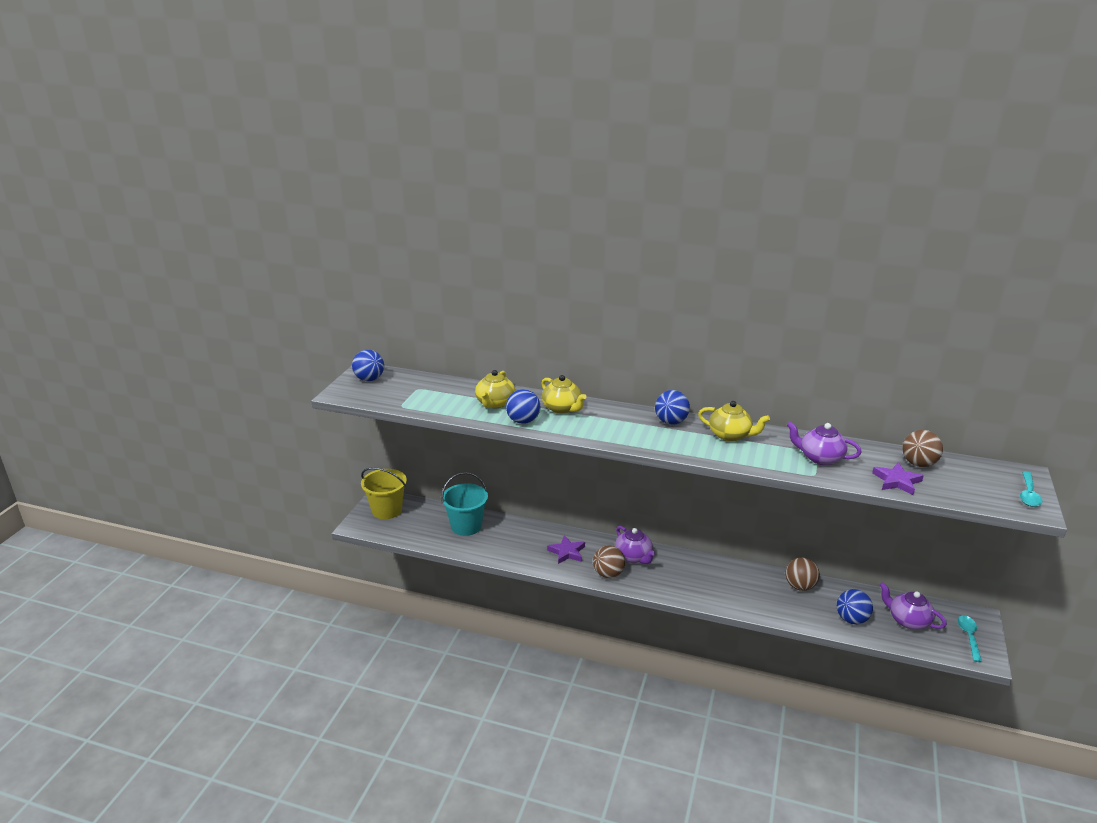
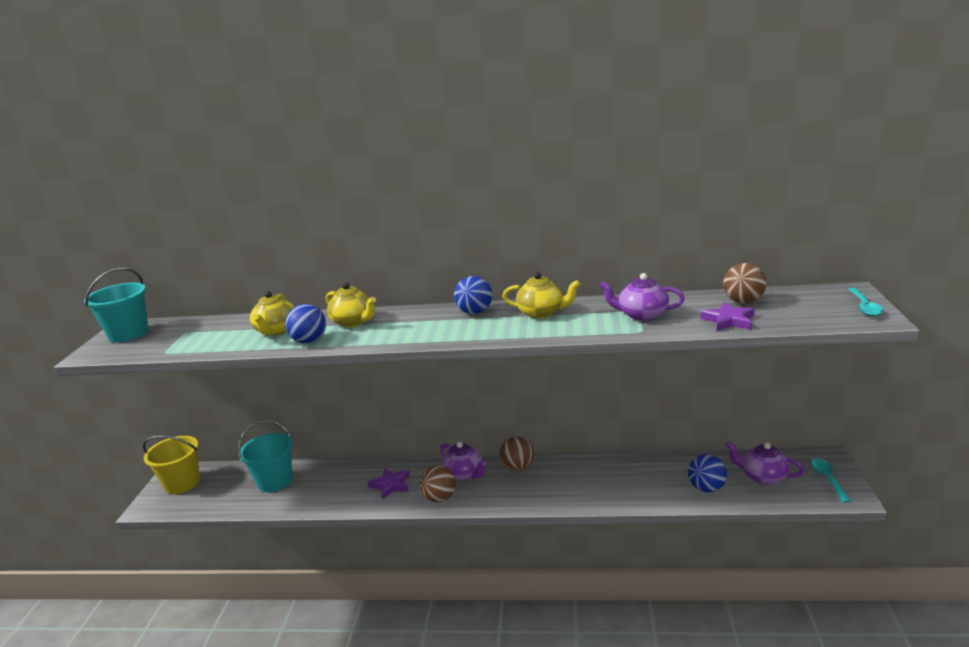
camera: 10 degrees left, 5 degrees down
blue ball [352,350,384,381] -> turquoise bucket [84,267,148,342]
brown ball [786,557,820,591] -> brown ball moved to [499,437,534,472]

